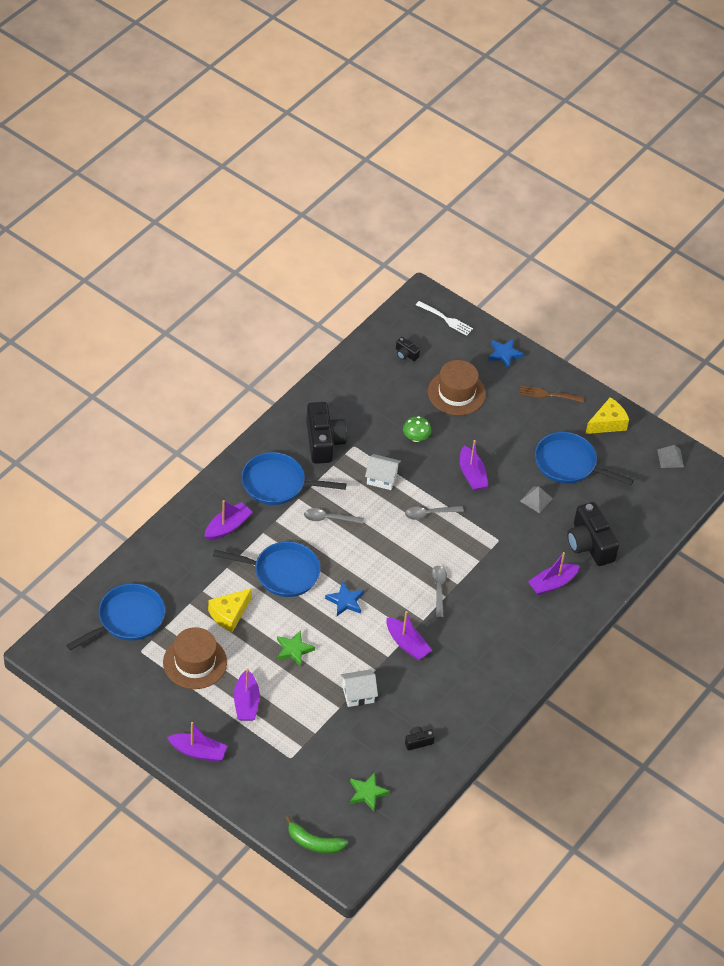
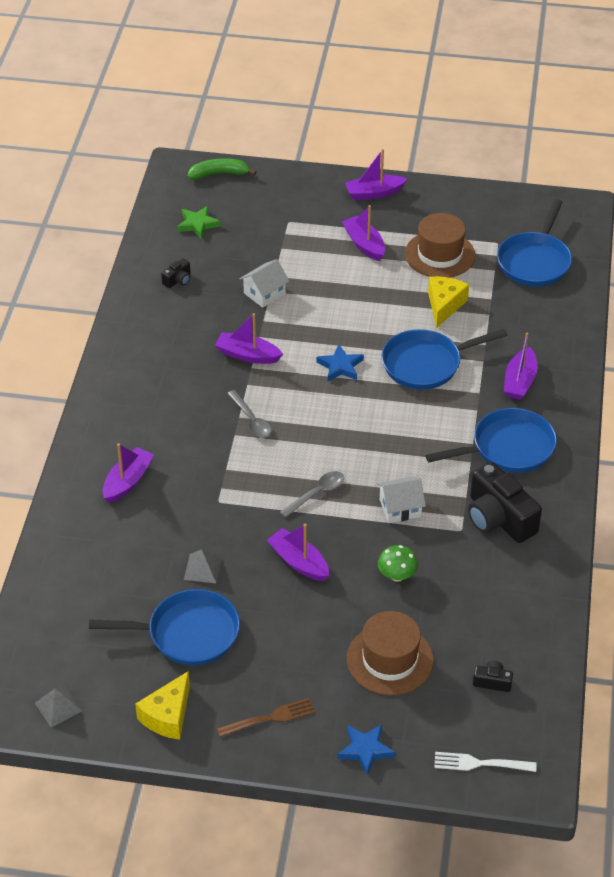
camera: 155 degrees right, 5 degrees down
green star [277,630,315,667] -> none
grey spoon [304,508,364,524] -> none
black camera [567,502,619,566] -> none

